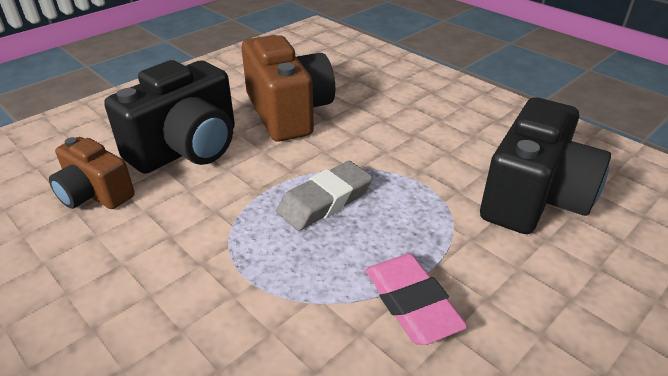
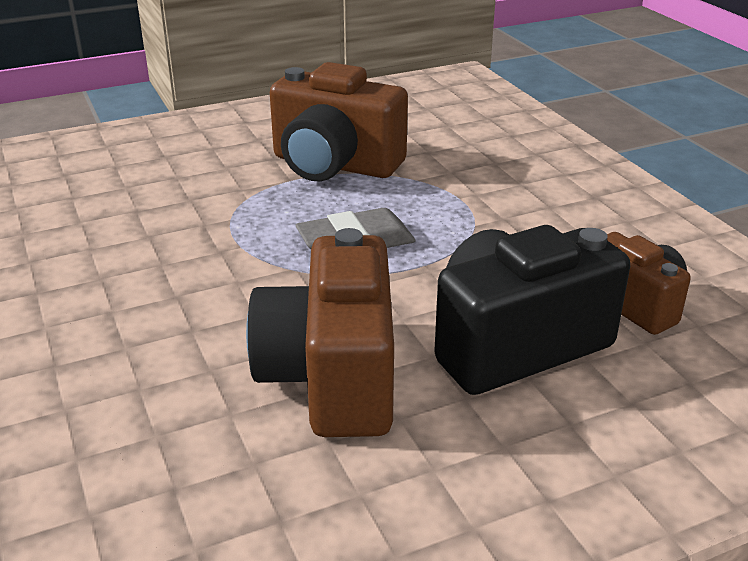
camera: 160 degrees left, 5 degrees down
pink eraser [365,254,468,345] -> brown camera [270,62,408,181]
black camera [480,97,611,234] -> none

